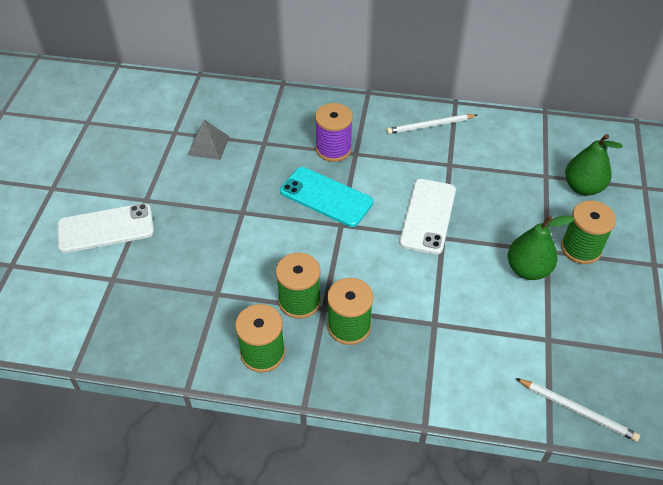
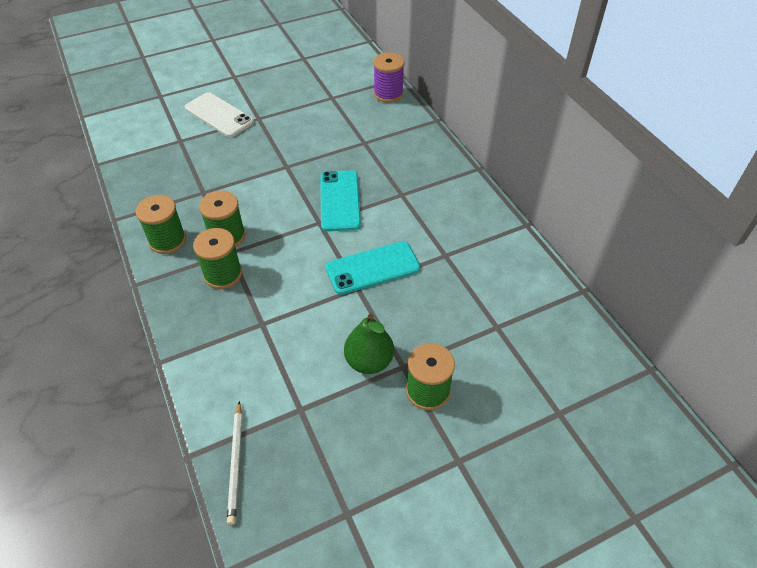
camera: 55 degrees right, 0 degrees up
grey pyramid [188,119,230,160] -> none
purple spool [315,103,353,162] -> purple spool moved to [373,52,405,103]
white pencil [387,114,477,134] -> none
white phone [399,179,456,254] -> turquoise phone [326,241,420,295]
green pear [565,134,623,196] -> none

